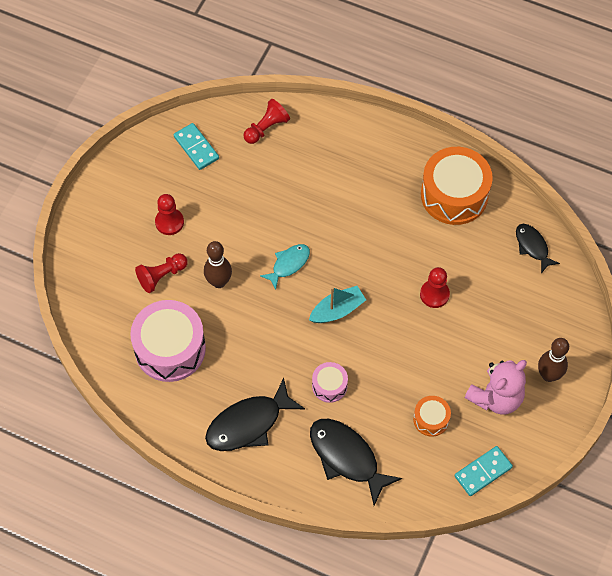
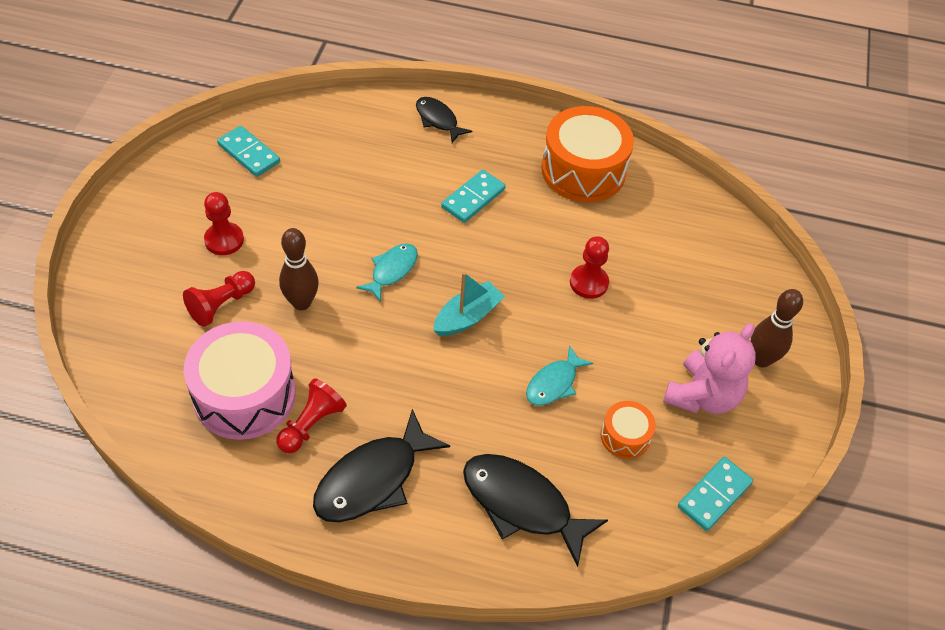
camera: 15 degrees left, 10 degrees down
red pawn [243,99,290,144] -> red pawn moved to [276,378,347,453]
pink drum [312,362,348,403] -> none
black fish [516,224,560,273] -> black fish moved to [416,97,472,143]
none -> turquoise domino [441,170,506,223]
none -> turquoise fish [526,345,593,405]

